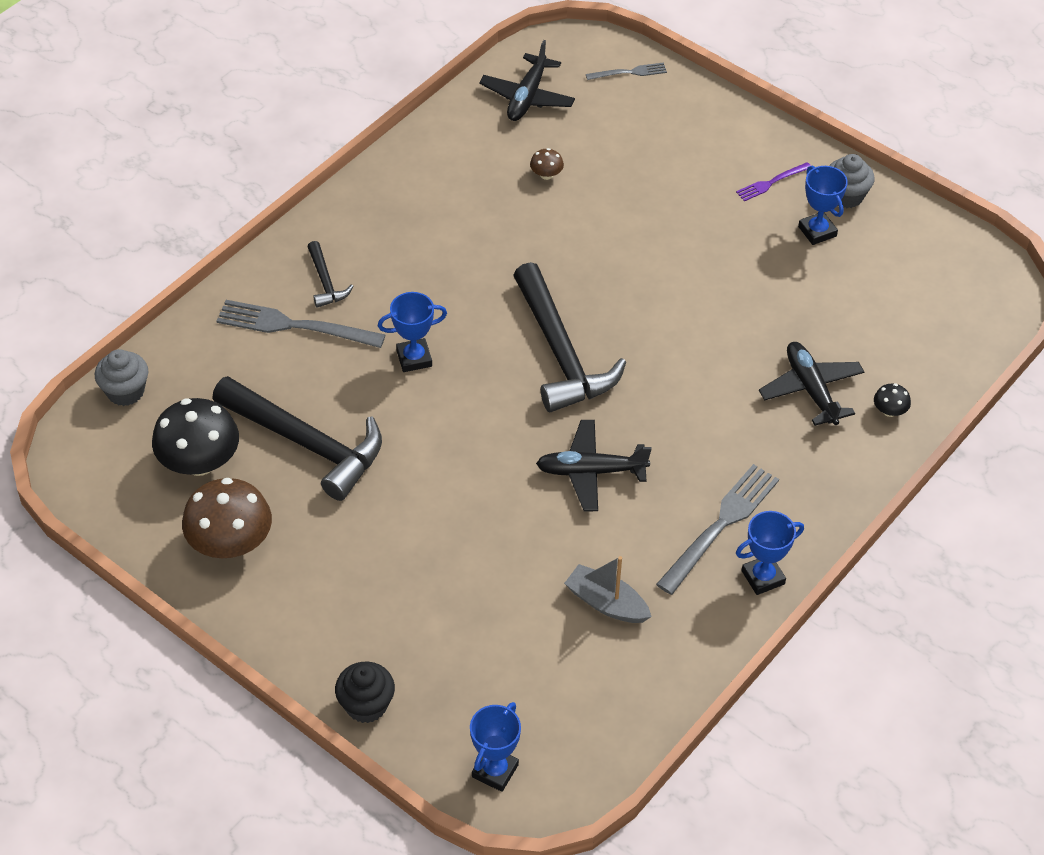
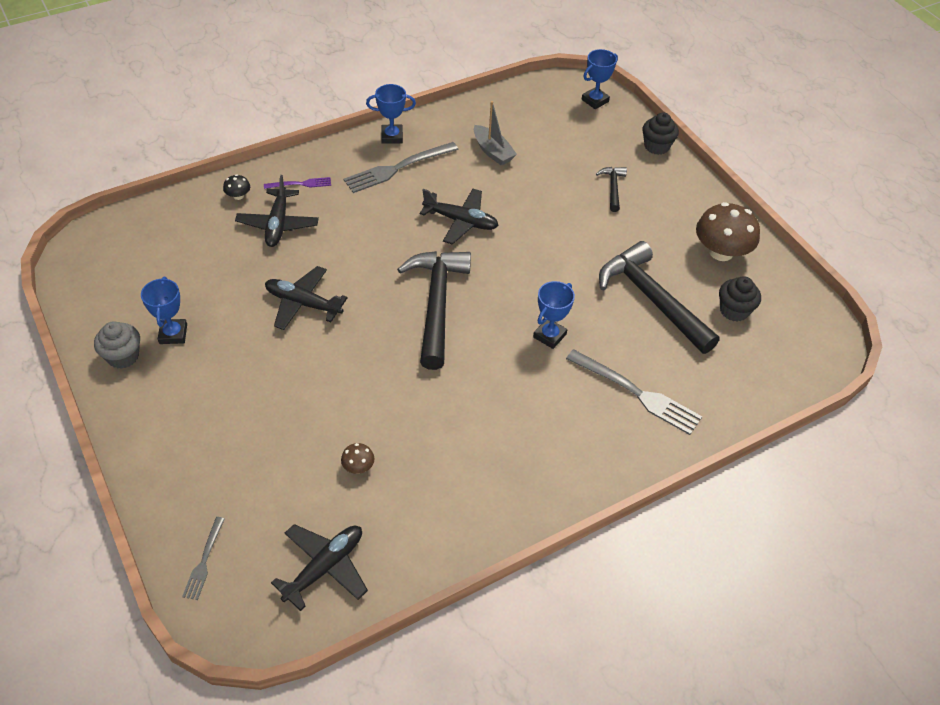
camera: 160 degrees left, 0 degrees up
grey cupcake [95,349,148,406] -> none
black mushroom [152,398,239,476] -> black cupcake [719,276,761,322]
black hammer [307,241,354,308] -> black hammer moved to [596,167,627,212]
blue trophy [378,292,447,372] -> blue trophy turned 60 degrees counterclockwise [533,281,575,349]
grey fork [586,62,667,80] -> grey fork turned 90 degrees counterclockwise [182,517,225,600]
purple fork [736,162,811,201] -> purple fork moved to [264,177,331,189]
none -> black plane [265,266,348,330]

